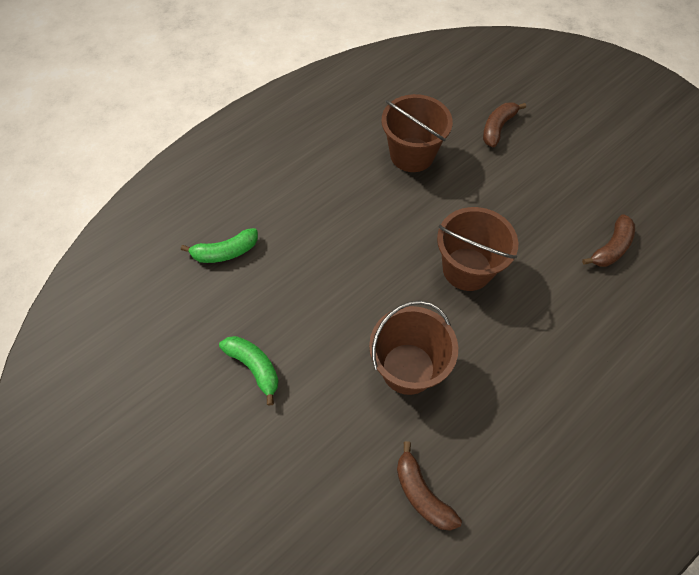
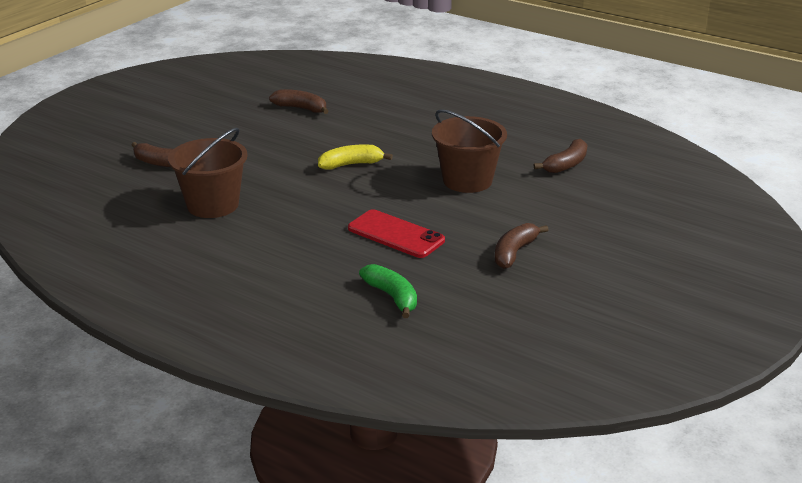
camera: 105 degrees left, 30 degrees down
green banana [219,336,279,405] -> brown banana [495,223,549,269]
brown bucket [437,207,518,291] -> yellow banana [318,145,393,170]
none -> red phone [348,209,445,258]

